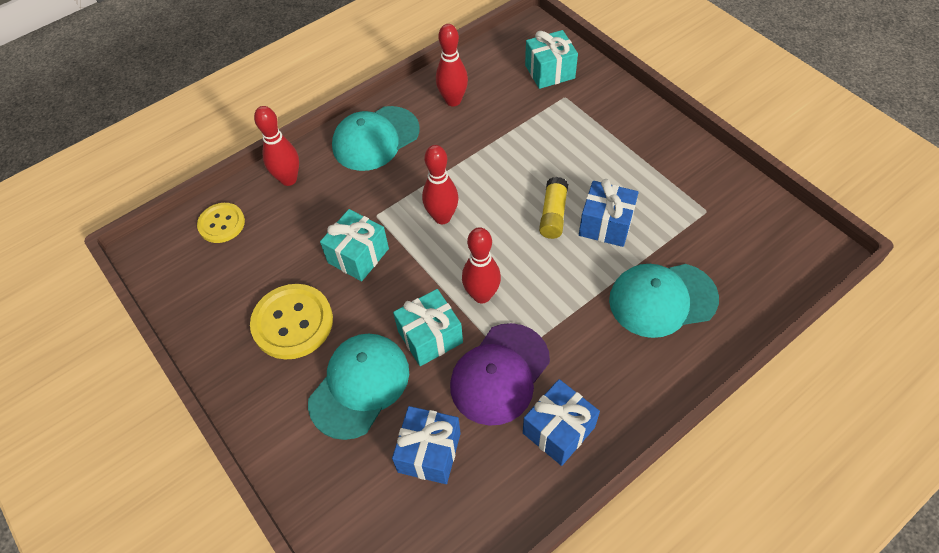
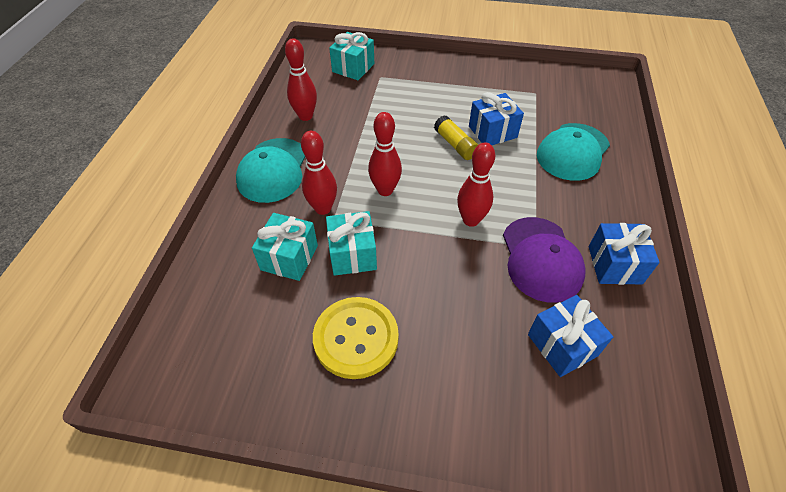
camera: 45 degrees left, 5 degrees down
yellow button [197,203,245,243] -> none
red bowling pin [254,106,299,186] -> red bowling pin moved to [301,131,337,215]
turquoise cap [308,333,409,440] -> none
turquoise gift [393,289,463,366] -> turquoise gift moved to [252,213,318,281]

